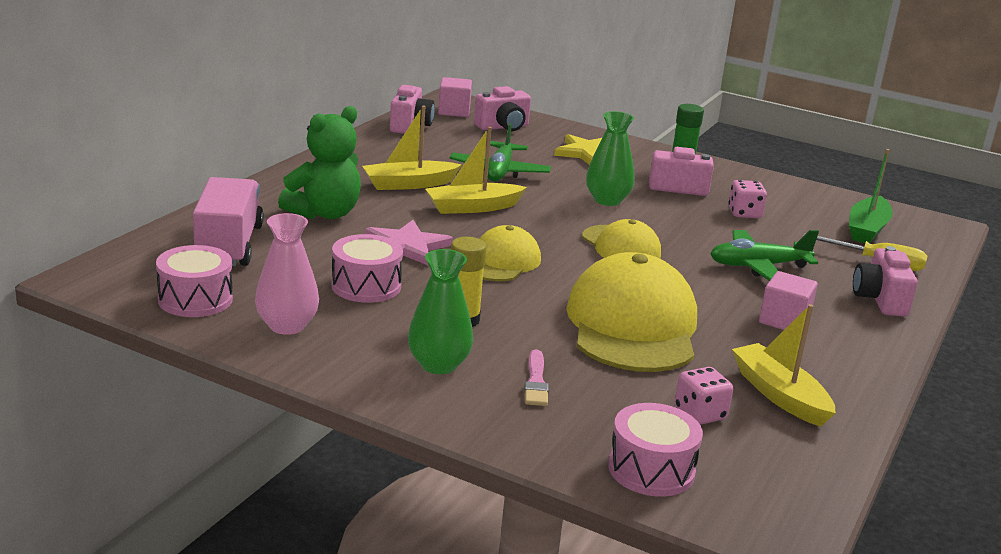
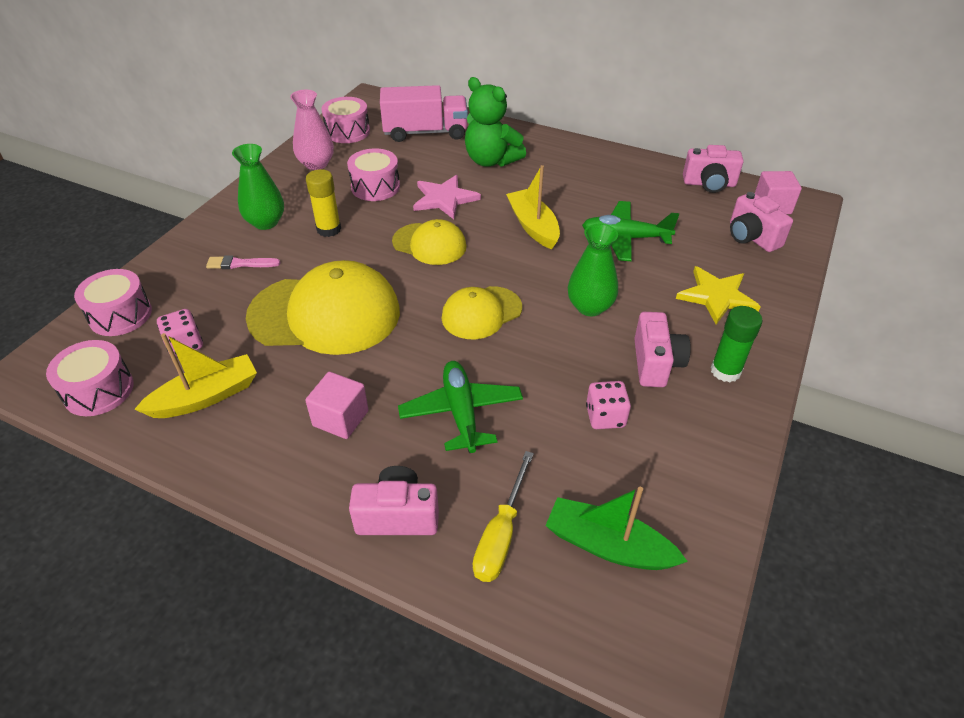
camera: 90 degrees right, 20 degrees up
yellow boat [362,105,462,190] -> none
none -> pink drum [46,340,134,416]

